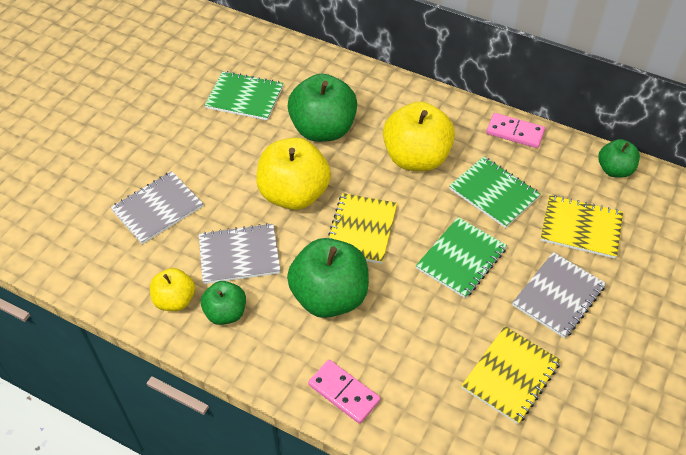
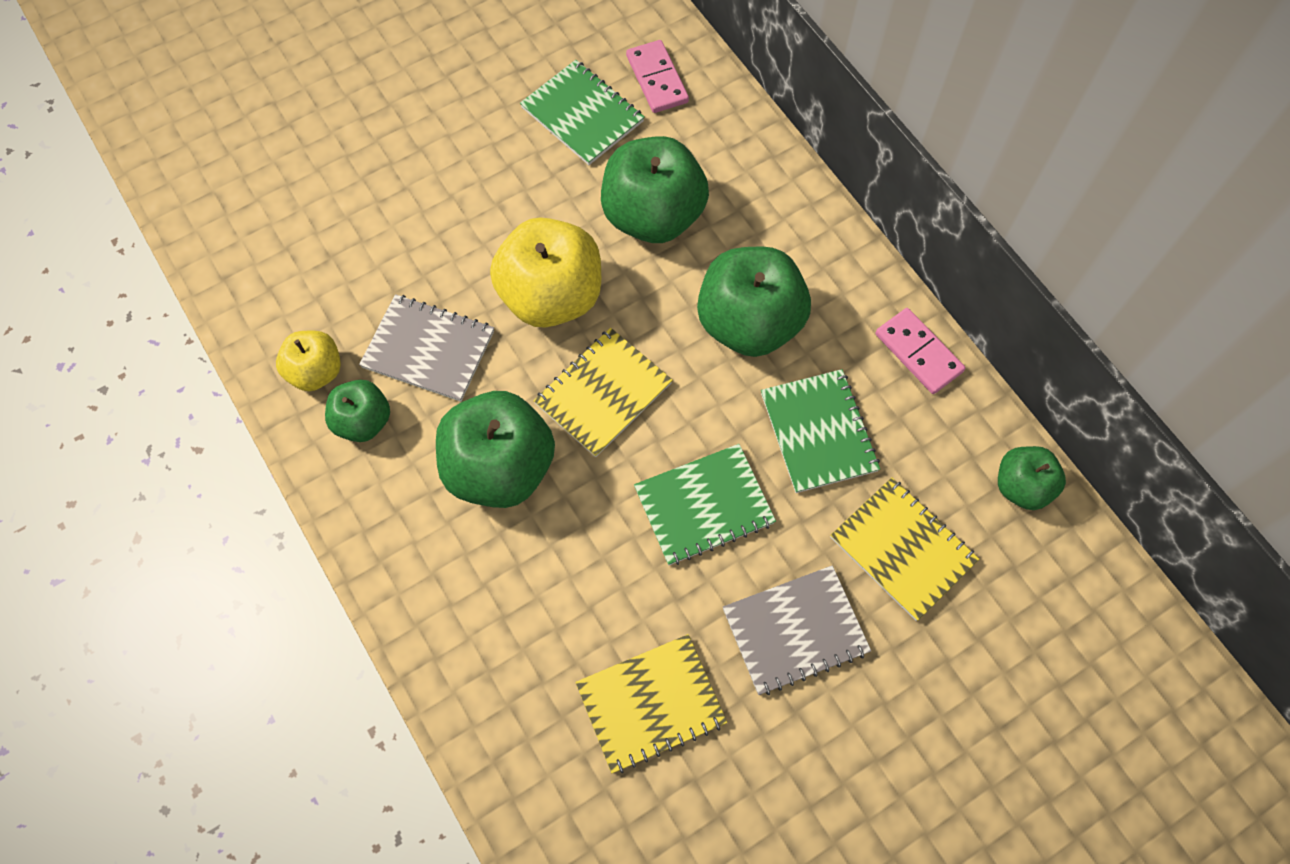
camera: 30 degrees right, 15 degrees up
grey notebook [110,171,203,244] -> none
pink domino [308,360,380,424] -> pink domino moved to [626,40,689,113]
yellow apple [383,102,455,171] -> green apple [697,247,811,357]

